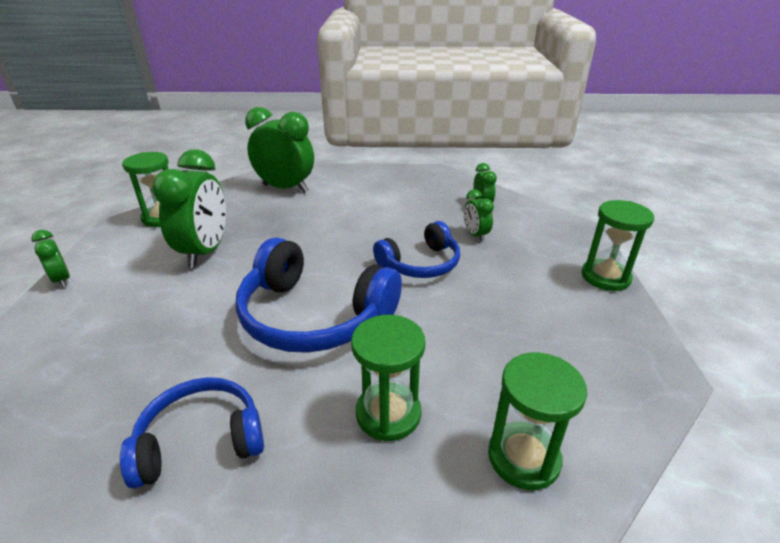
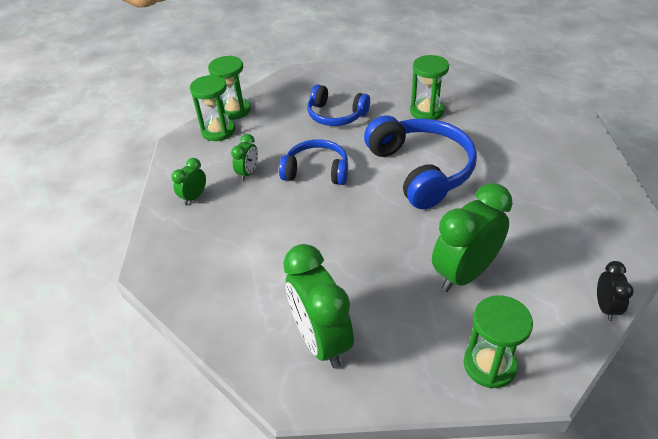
camera: 135 degrees left, 10 degrees up
green clock [31,230,70,288] -> black clock [597,261,634,321]
blue headphones [120,377,264,489] -> blue headphones moved to [307,84,370,126]
green hourglass [488,353,587,490] -> green hourglass moved to [190,75,235,141]

